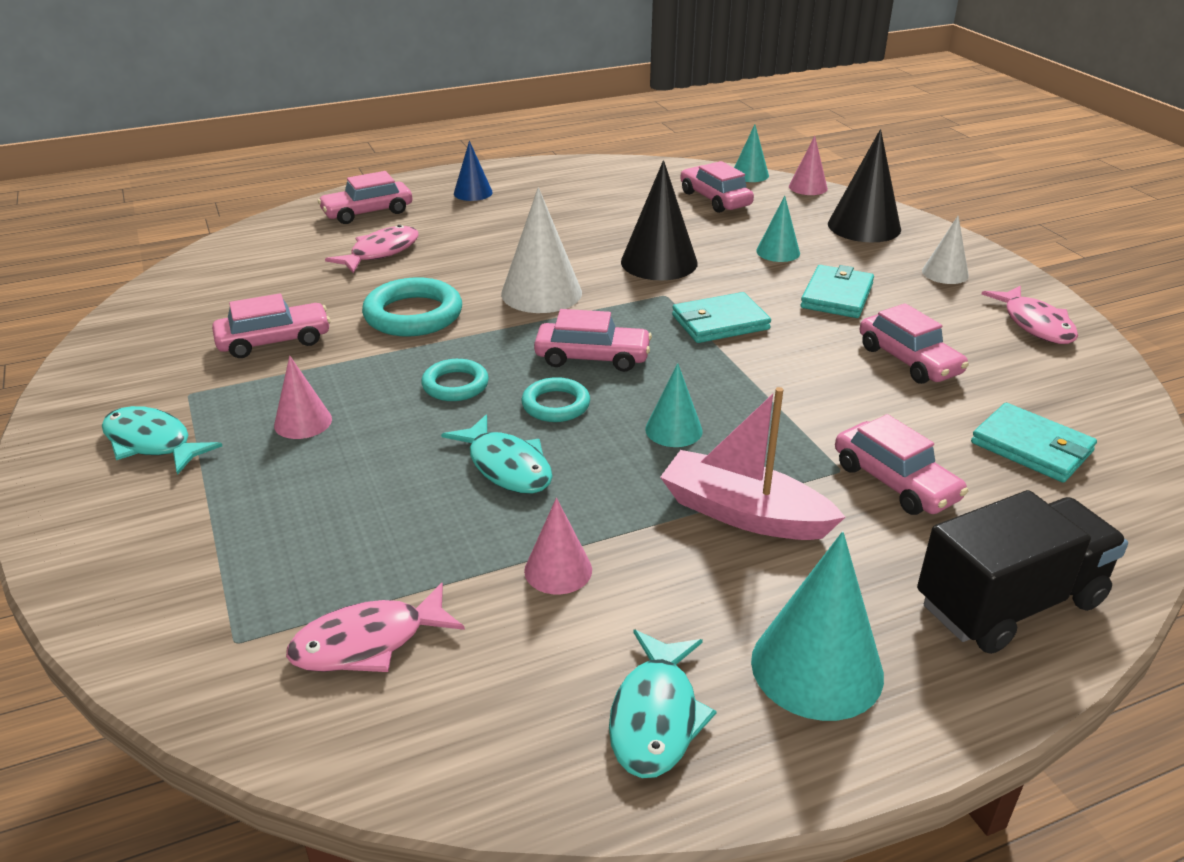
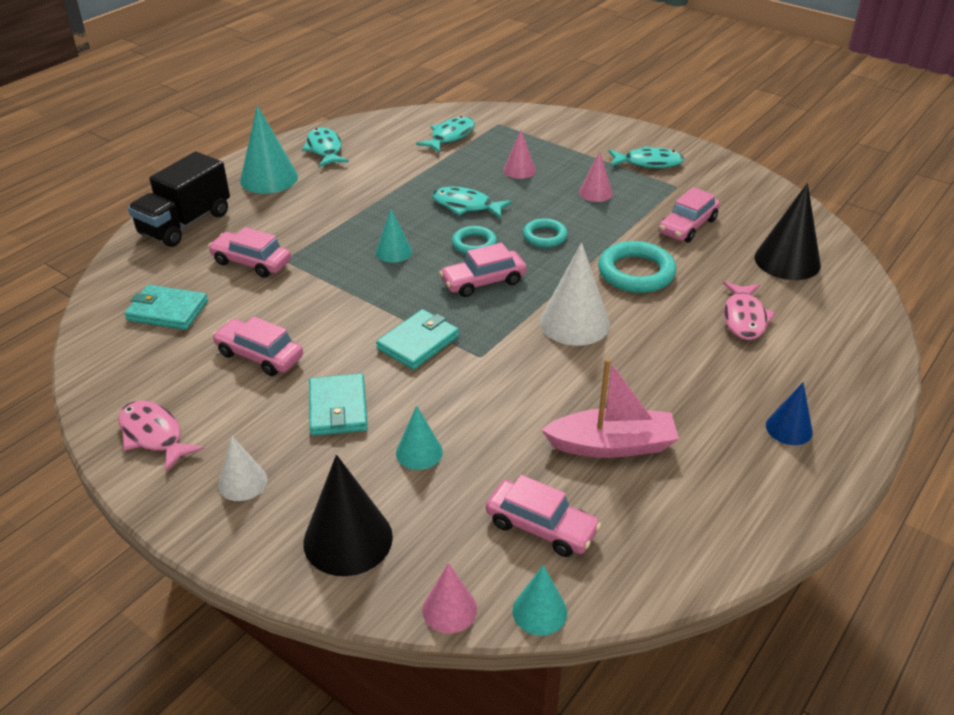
camera: 150 degrees right, 5 degrees up
pink fish [286,583,465,672] -> turquoise fish [416,116,475,153]
pink car [318,171,412,224] -> none
pink cone [524,498,592,595] -> pink cone moved to [503,130,536,179]
black cone [621,160,698,280] -> black cone moved to [755,183,821,280]
pink boat [660,387,845,540] -> pink boat moved to [542,358,679,458]

